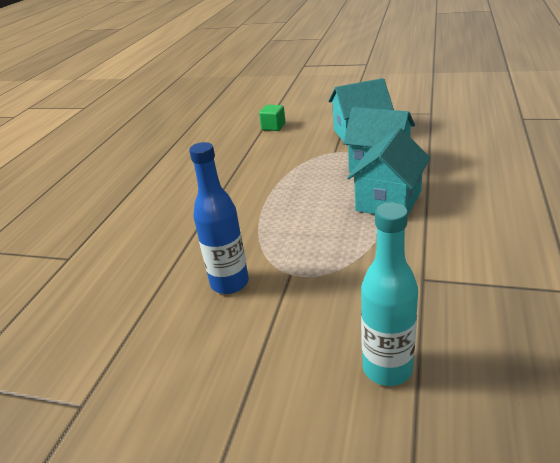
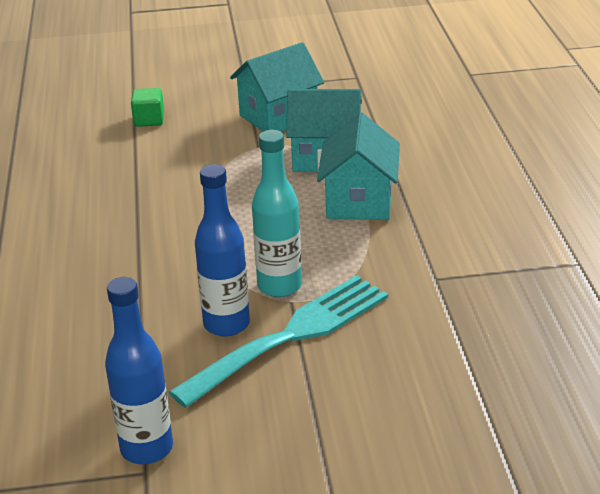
camera: 25 degrees left, 0 degrees up
turquoise bottle [361,202,418,386] -> turquoise bottle moved to [252,130,302,297]
none -> blue bottle [105,277,173,464]
none -> turquoise fork [169,275,388,408]

